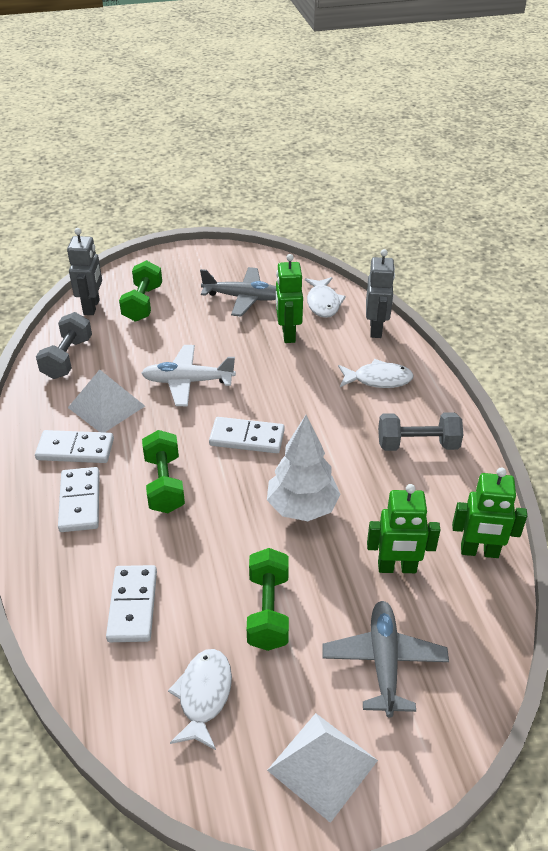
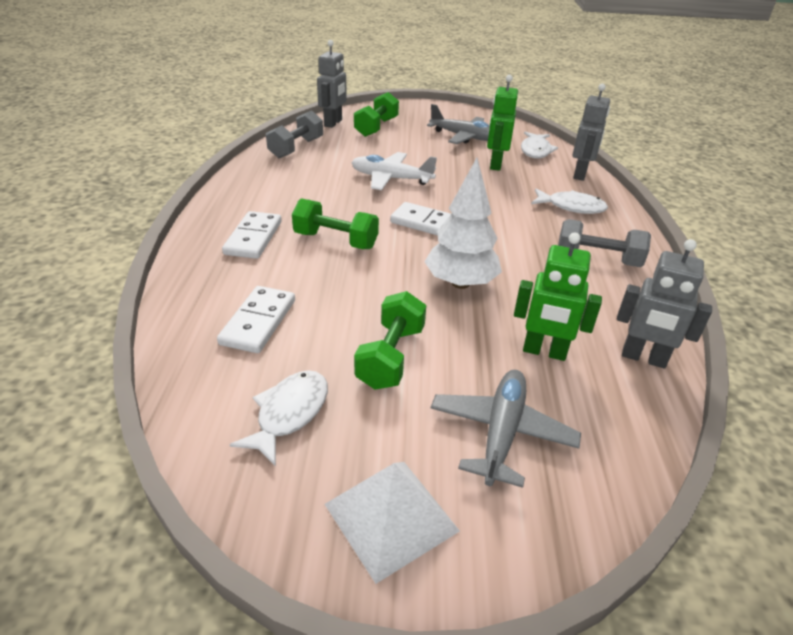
camera: 15 degrees right, 5 degrees down
white domino [35,430,114,463] -> none
white pyramid [68,370,145,433] -> none
green dumbbell [142,430,185,513] -> green dumbbell turned 75 degrees counterclockwise [292,198,379,249]
green robot [452,468,527,558] -> grey robot [617,239,712,369]

